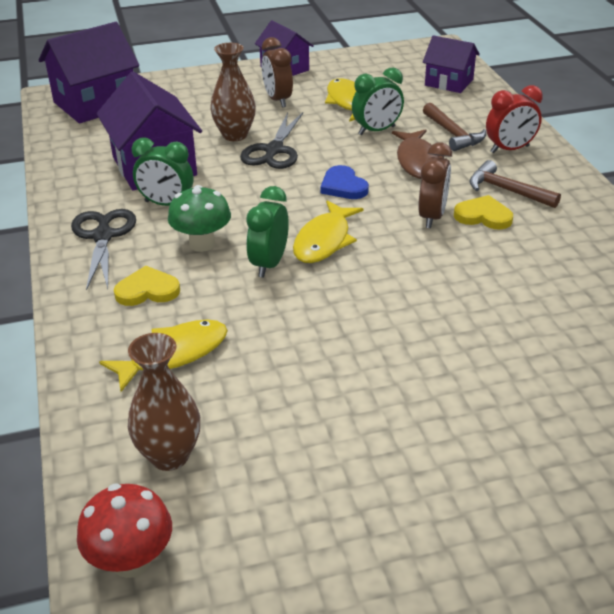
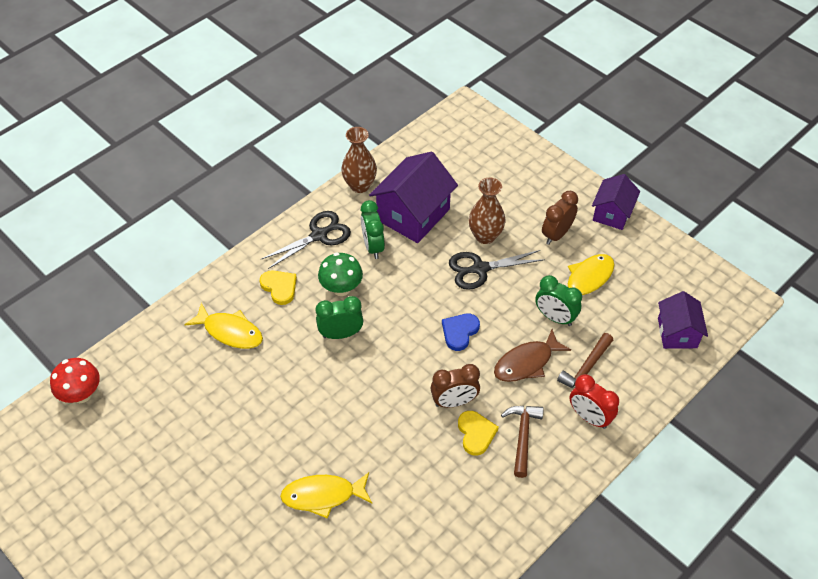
camera: 60 degrees right, 15 degrees up
purple house [39,22,139,124] -> none
brown vase [128,333,200,471] -> brown vase moved to [341,127,377,193]
yellow fish [293,200,363,263] -> yellow fish moved to [280,472,372,519]

